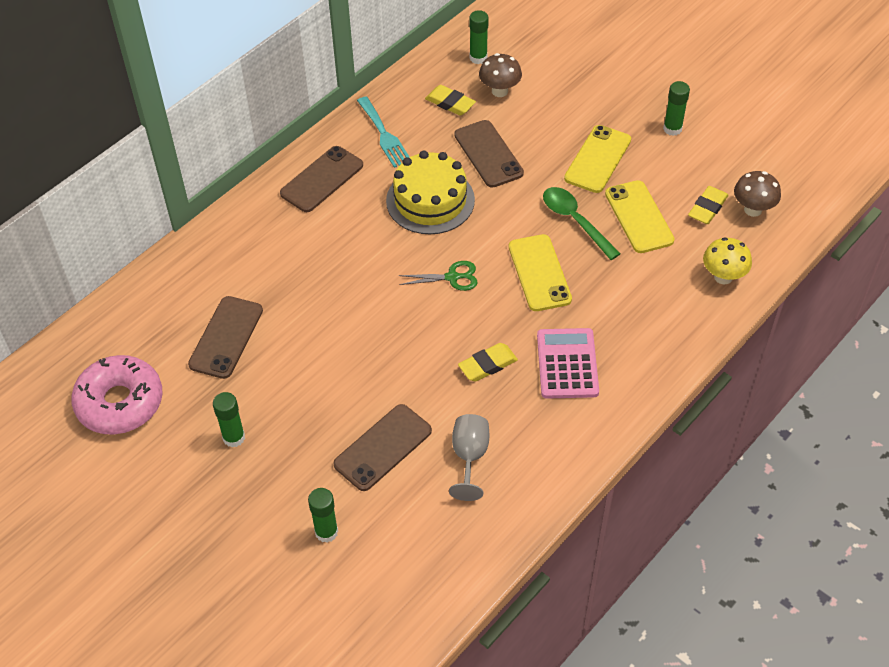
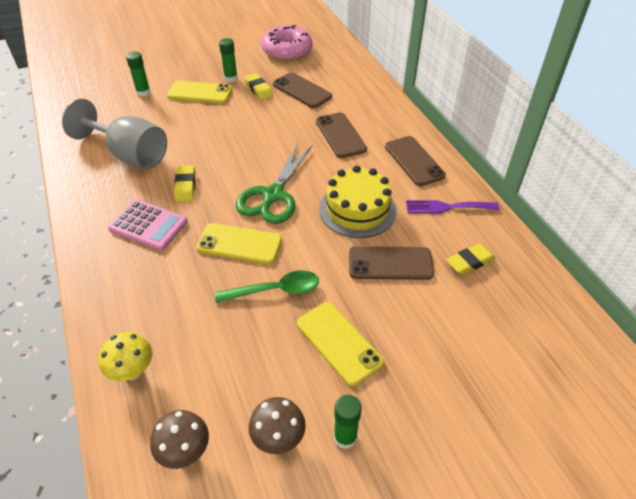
camera: 115 degrees right, 5 degrees down
brown phone [333,404,432,491] -> brown phone moved to [316,112,367,158]
turquoise fork [357,97,409,168] -> purple fork [406,200,499,214]
green scissors [399,261,478,291] -> green scissors [236,144,312,224], size x1.93
grey goblet [449,414,489,501] -> grey goblet [62,98,167,169], size x1.81
green glue stick [469,10,488,64] -> none
brown mushroom [479,53,522,97] -> brown mushroom moved to [248,397,306,454]
yellow phone [605,180,675,253] -> yellow phone moved to [167,81,232,104]
yellow eraser [688,186,729,224] -> yellow eraser moved to [244,73,274,100]

